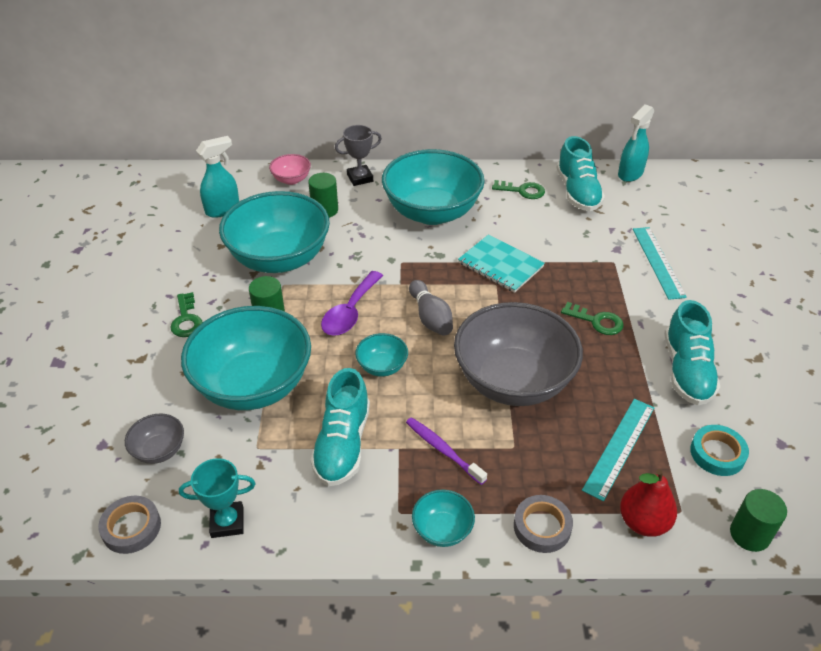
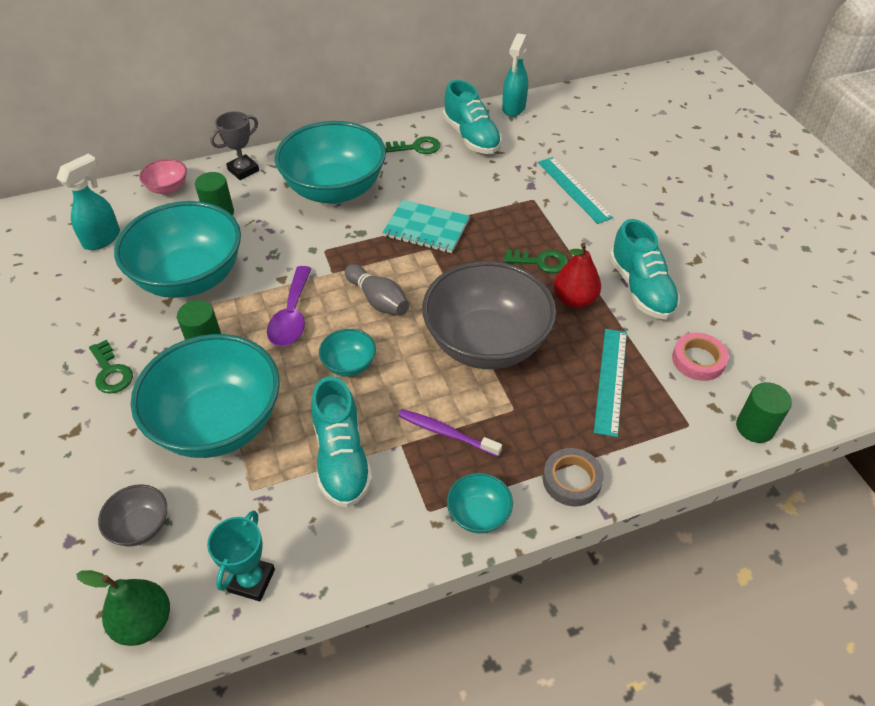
camera: 20 degrees left, 5 degrees up
grey tape [98,496,161,554] -> green pear [76,570,170,646]
turquoise trophy [179,458,255,538] -> turquoise trophy turned 45 degrees counterclockwise [207,510,275,602]
red pear [620,469,677,537] -> red pear moved to [554,242,601,308]
turquoise tape [690,425,749,476] -> pink tape [672,333,729,381]

